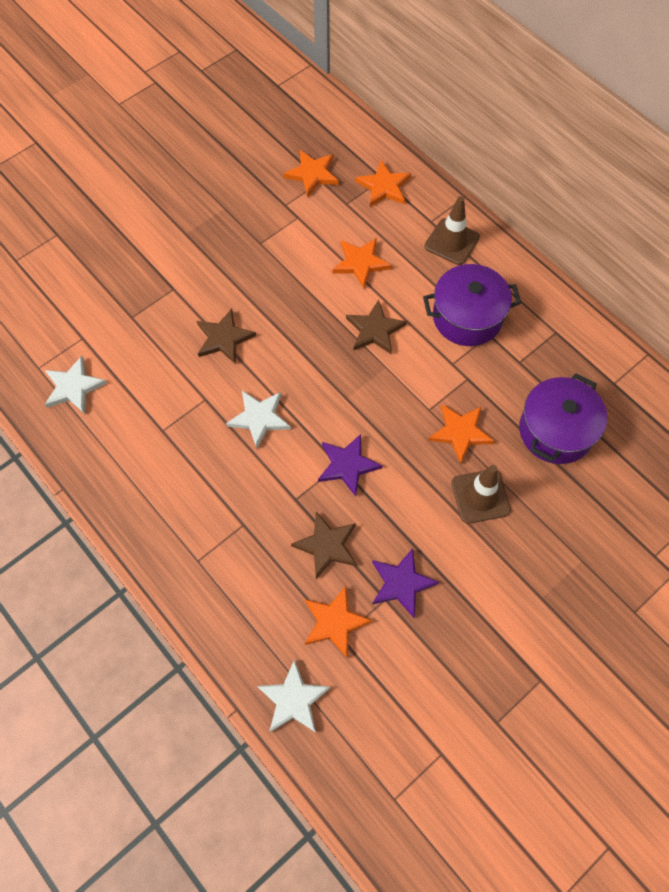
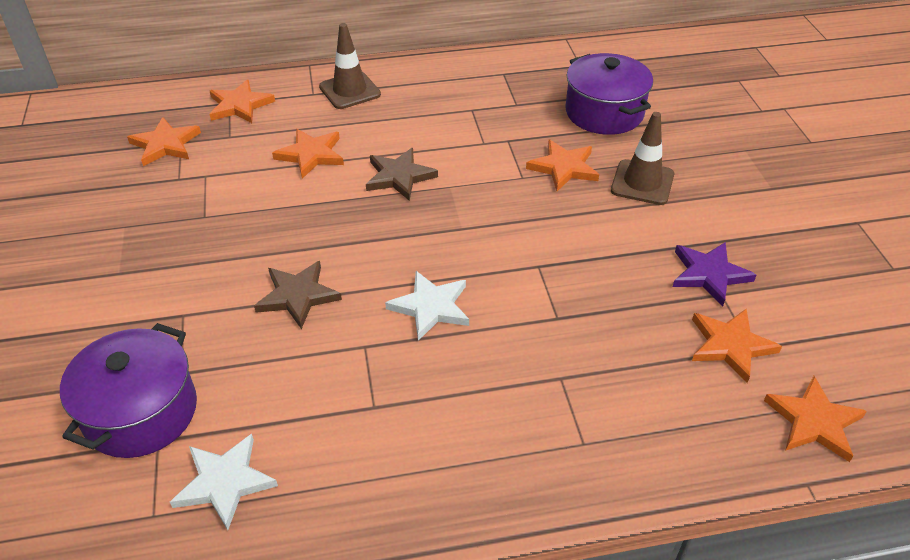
camera: 60 degrees left, 20 degrees down
white star [257,659,331,733] -> orange star [764,376,867,462]
brown star [291,512,357,579] -> none
purple star [318,434,382,497] -> none
purple pot [423,264,521,346] -> purple pot moved to [60,323,197,458]

